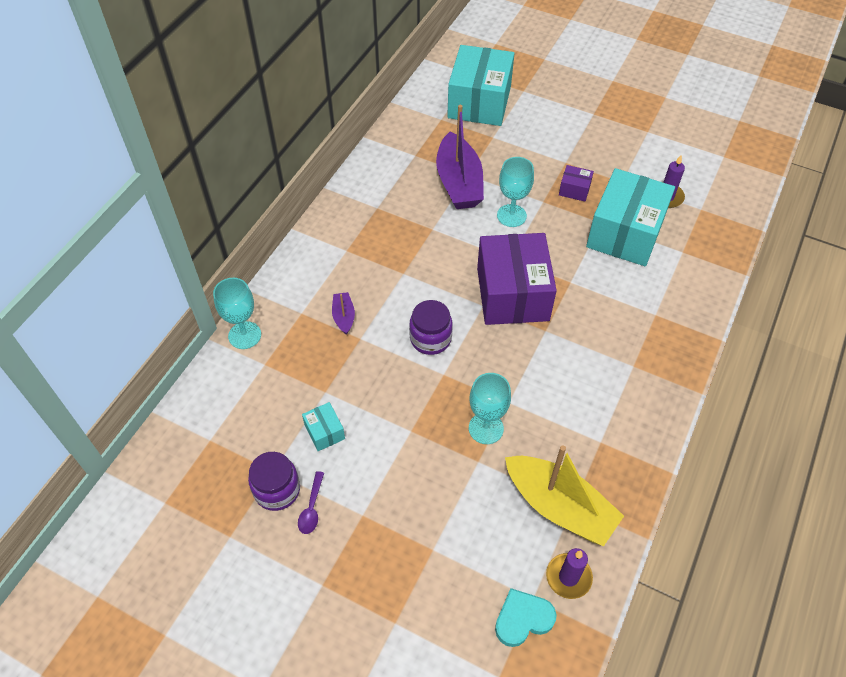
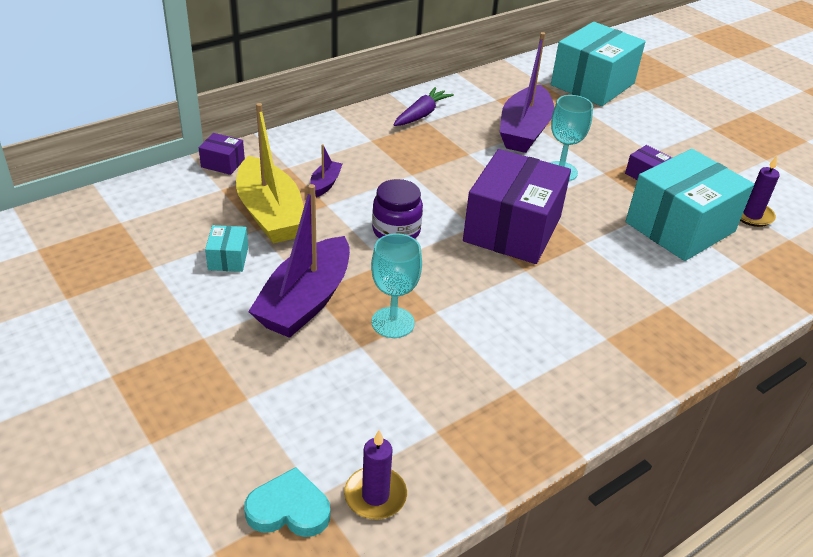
camera: 25 degrees right, 15 degrees down
turquoise goblet [213,278,261,349] -> purple box [199,133,245,175]
purple jar [248,452,300,511] -> none
purple spoon [298,471,324,534] -> none
yellow boat [505,445,624,546] -> yellow boat moved to [236,103,304,243]
none -> purple boat [248,184,350,338]
none -> purple carrot [394,87,454,126]

